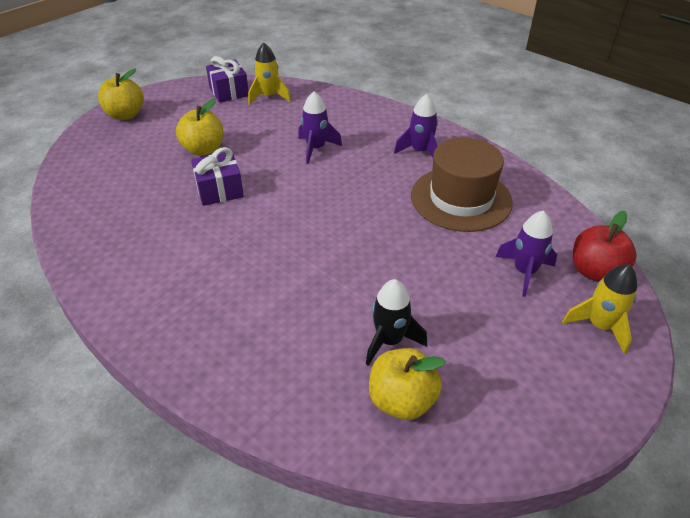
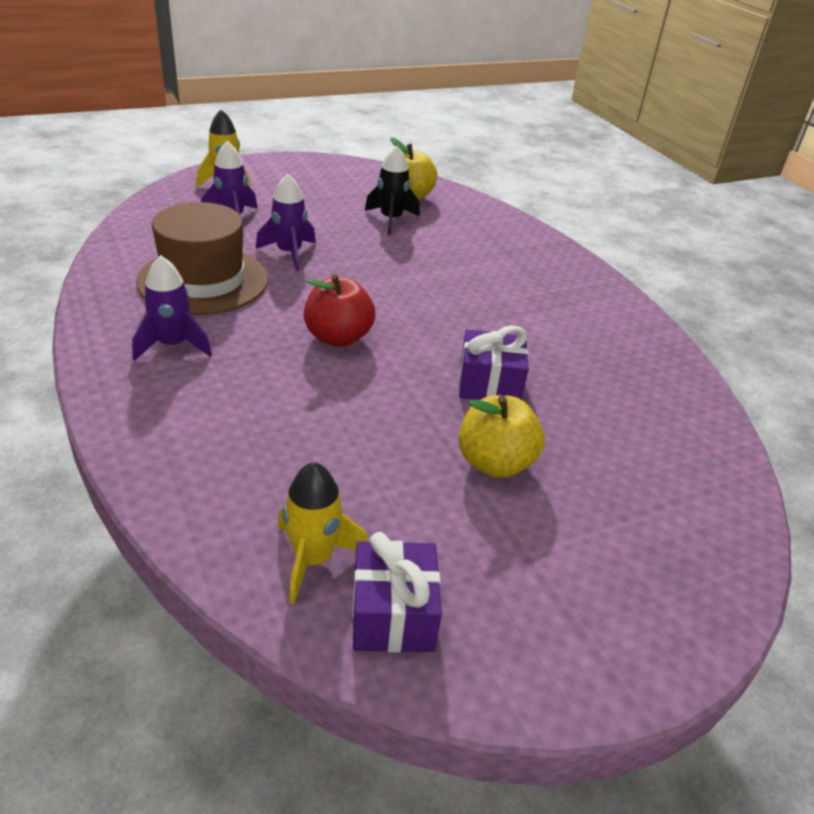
camera: 160 degrees left, 5 degrees down
yellow apple [98,69,144,120] -> none
purple rocket [298,91,342,164] -> purple rocket moved to [256,174,316,271]
red apple [573,211,637,282] -> red apple moved to [304,274,375,347]

